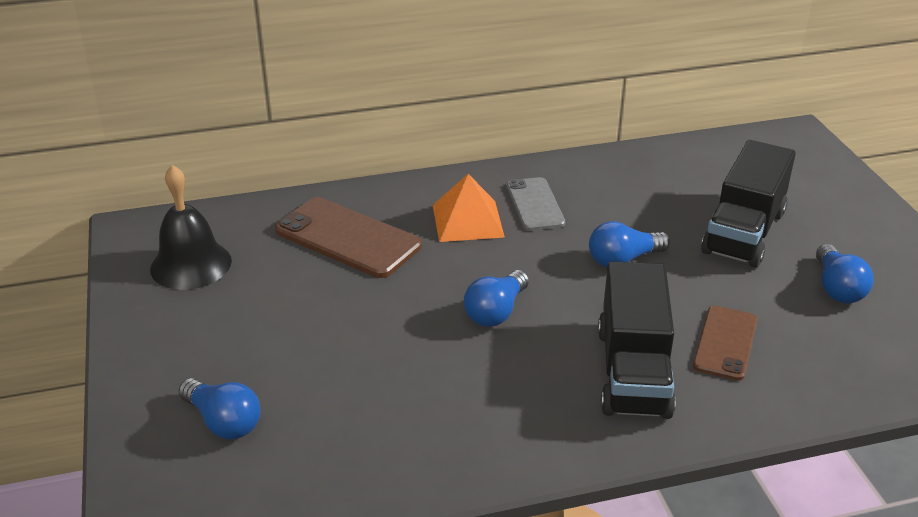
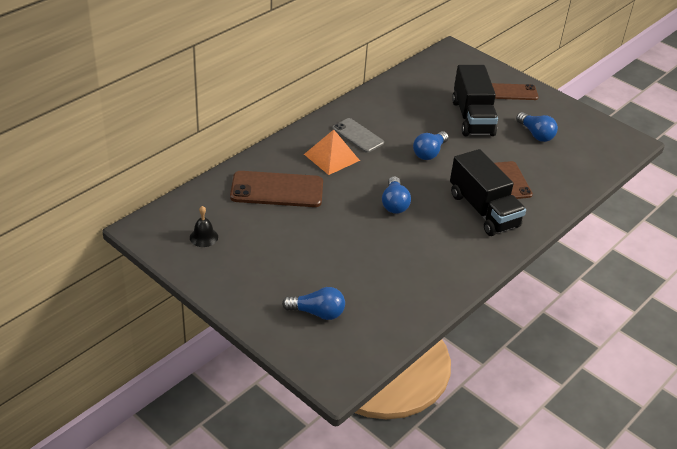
camera: 35 degrees left, 5 degrees up
black bell [150,165,232,290] -> black bell [190,206,218,247], size x0.54
none -> brown phone [492,83,539,100]

